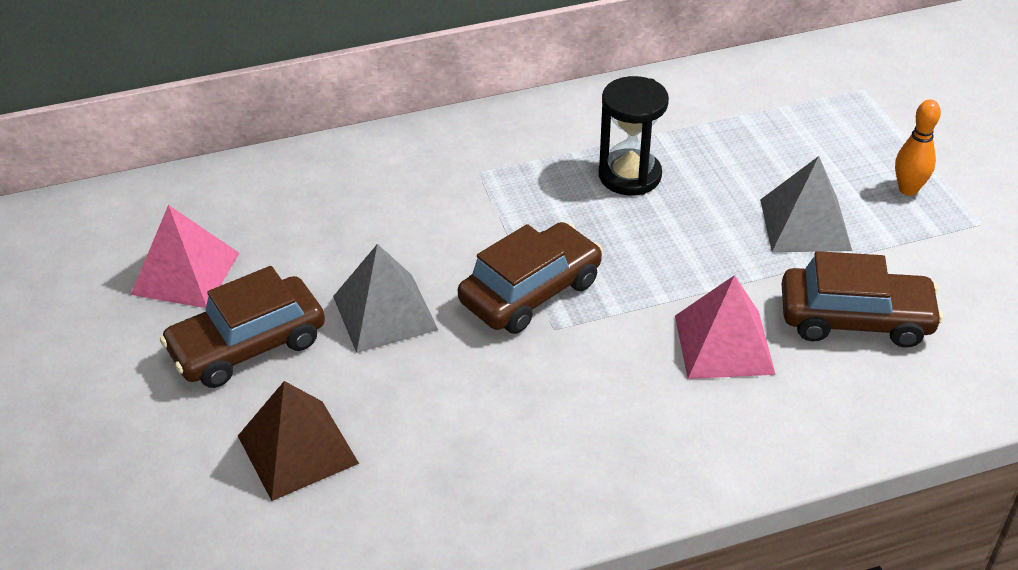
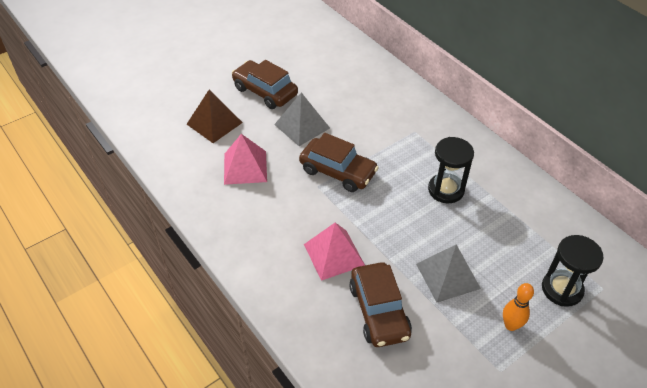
camera: 70 degrees right, 5 degrees up
pink pyramid [131,205,239,308] -> pink pyramid moved to [224,134,267,185]
none -> black hourglass [542,235,604,307]

